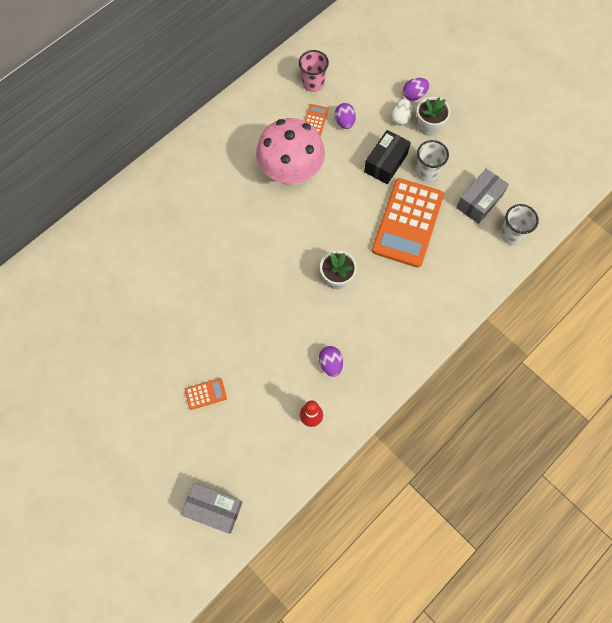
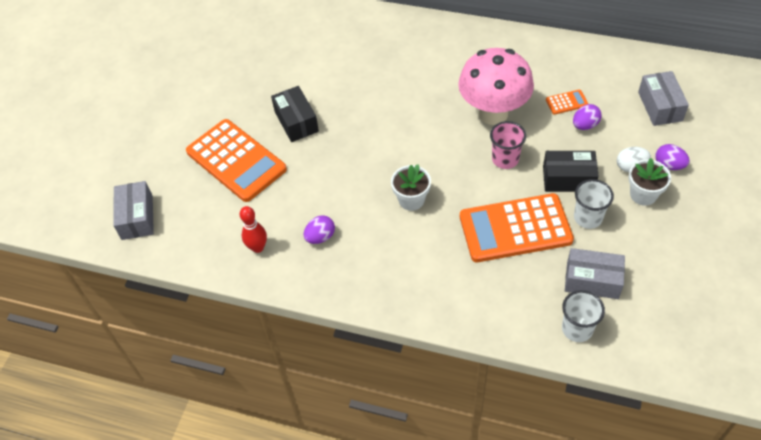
camera: 65 degrees right, 15 degrees down
orange calculator [185,378,227,410] -> orange calculator [186,119,287,202], size x2.47
pink cup [299,50,329,92] -> pink cup moved to [490,121,526,169]
none -> black box [271,86,319,142]
none -> grey box [638,71,689,126]

